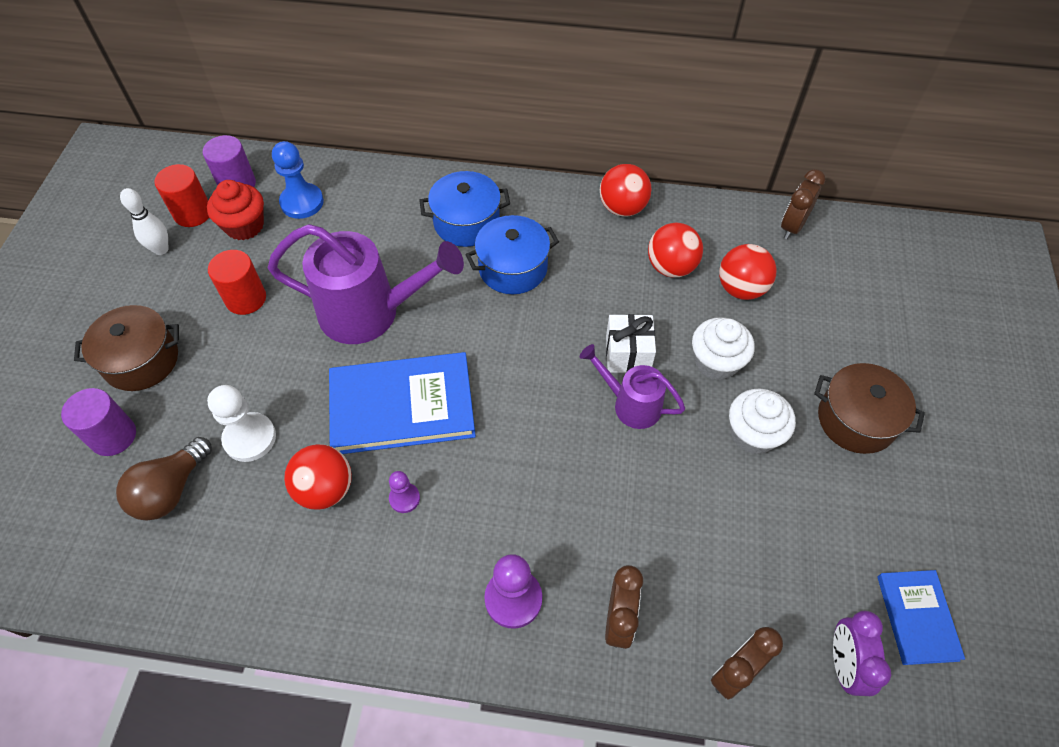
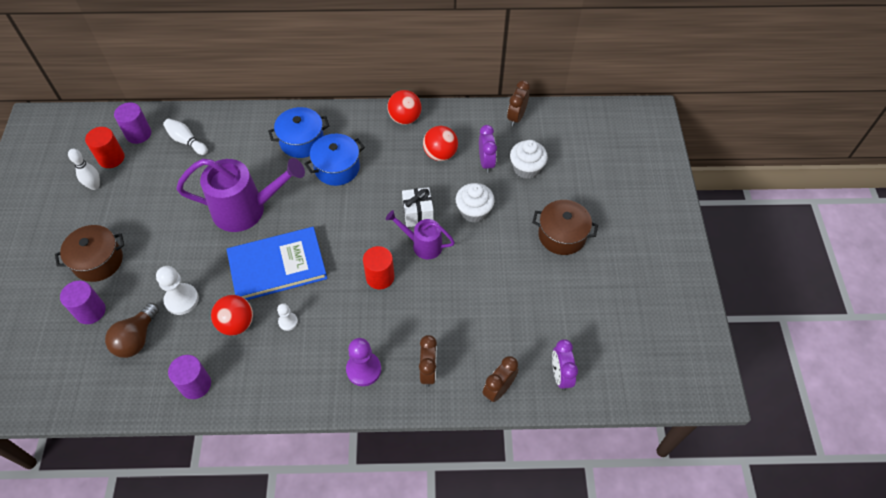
camera: 10 degrees left, 0 degrees up
red cupcake [207,180,264,240] -> none
red cylinder [208,250,266,315] -> red cylinder moved to [363,246,394,289]
blue pawn [272,141,324,219] -> white bowling pin [163,119,208,155]
purple pawn [389,471,420,513] -> white pawn [277,303,298,331]
red ball [719,244,776,300] -> purple clock [479,125,497,173]
white cupcake [729,388,796,455] -> white cupcake moved to [510,140,548,179]
blue book [877,570,965,665] -> none
none -> purple cylinder [168,355,211,399]

